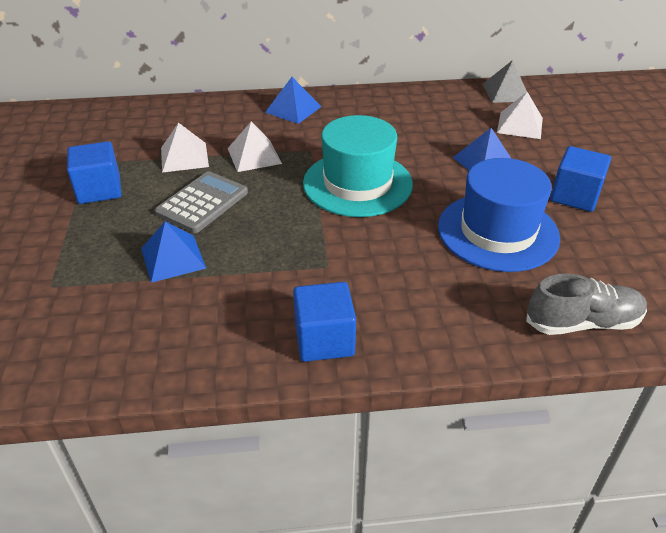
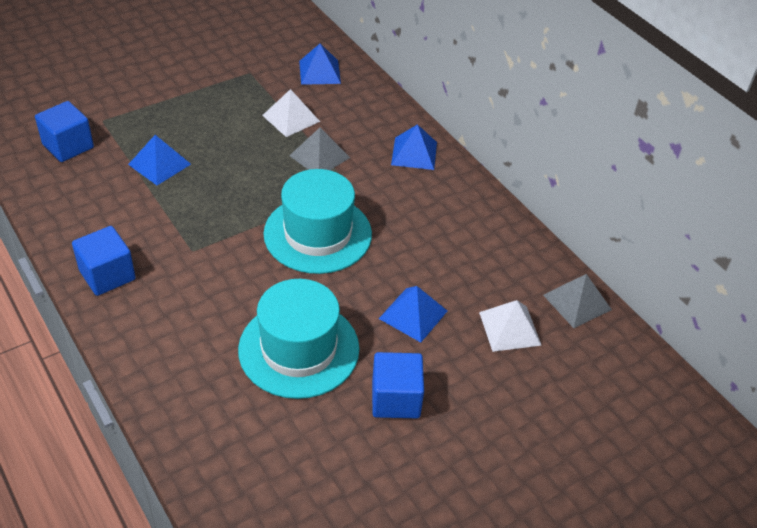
camera: 60 degrees right, 5 degrees up
blue cube [67,141,121,204] -> blue cube moved to [35,101,94,162]
grey calculator [155,171,248,233] -> none
white pyramid [228,121,282,172] -> grey pyramid [289,128,350,170]
blue hat [438,158,560,272] -> turquoise hat [238,279,359,399]
grey shoe [526,274,647,335] -> none
none -> blue pyramid [299,44,341,85]

